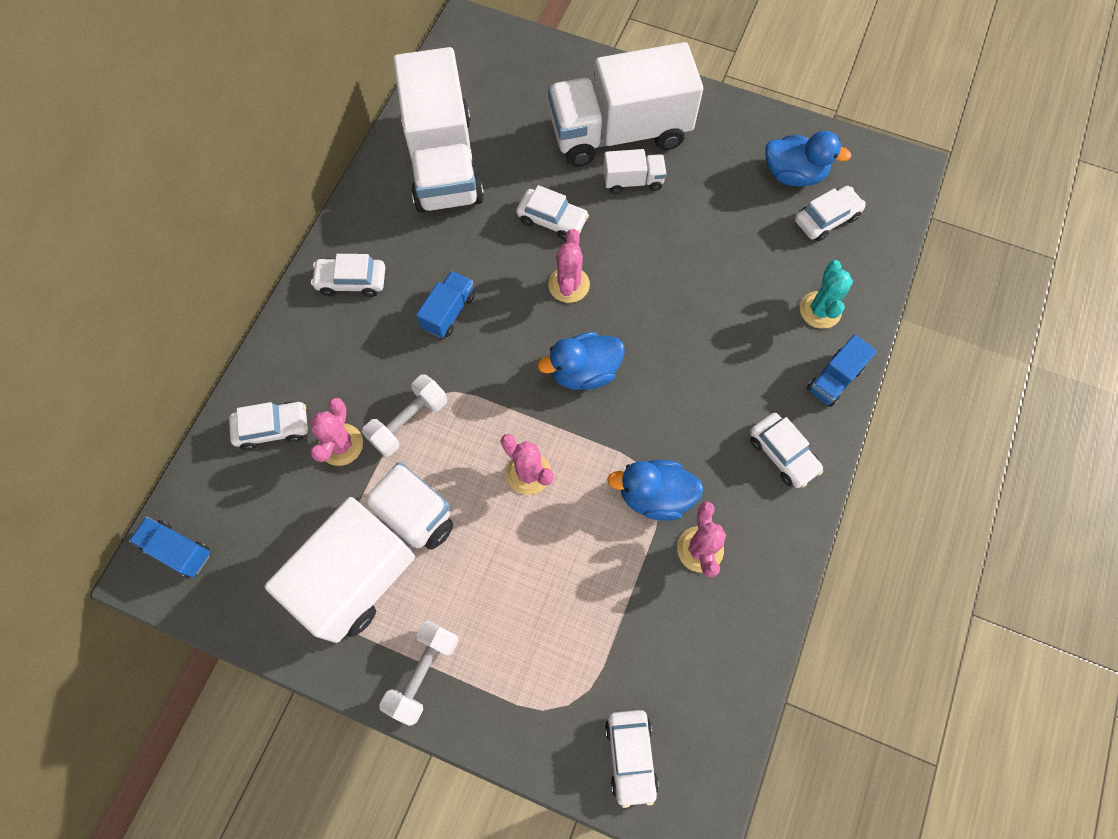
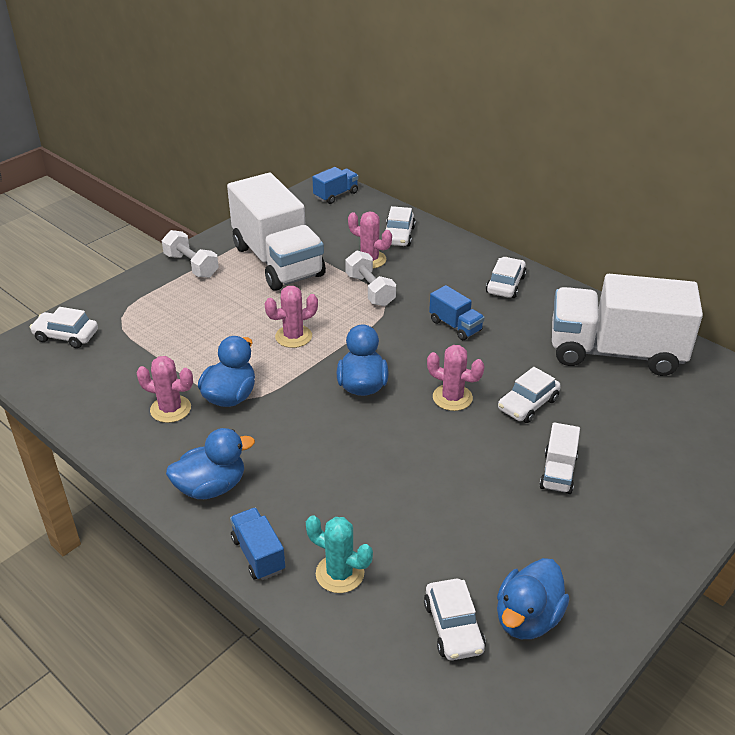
camera: 110 degrees right, 30 degrees down
white truck [548,42,703,167] -> none
white car [750,413,823,488] -> blue duck [166,428,255,499]

